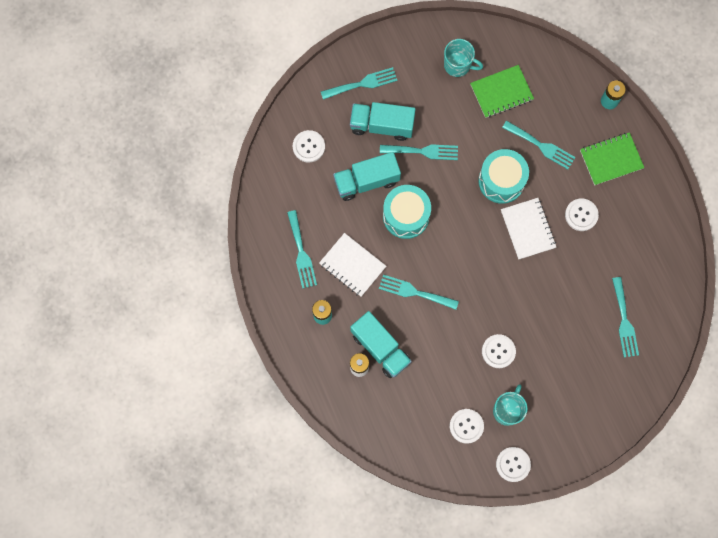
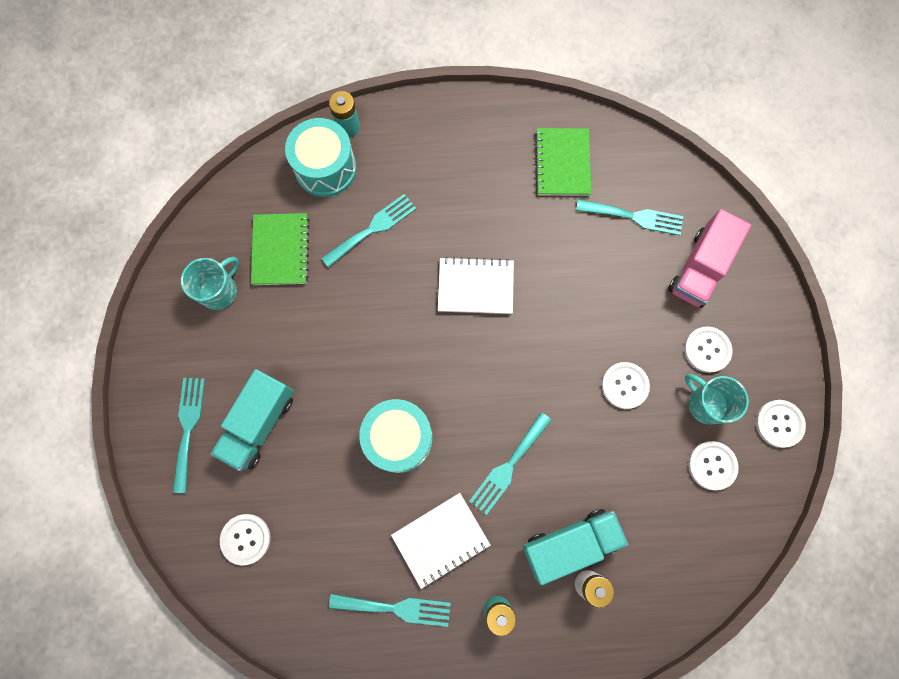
camera: 70 degrees left, 0 degrees up
turquoise truck [333,152,401,201] -> none
turquoise fork [380,144,458,160] -> none
turquoise drum [478,149,529,204] -> turquoise drum moved to [285,118,357,197]
white button [565,198,599,231] -> white button moved to [684,326,732,373]
green notebook [580,132,644,186] -> green notebook moved to [535,128,592,196]
none -> pink truck [668,209,751,308]

